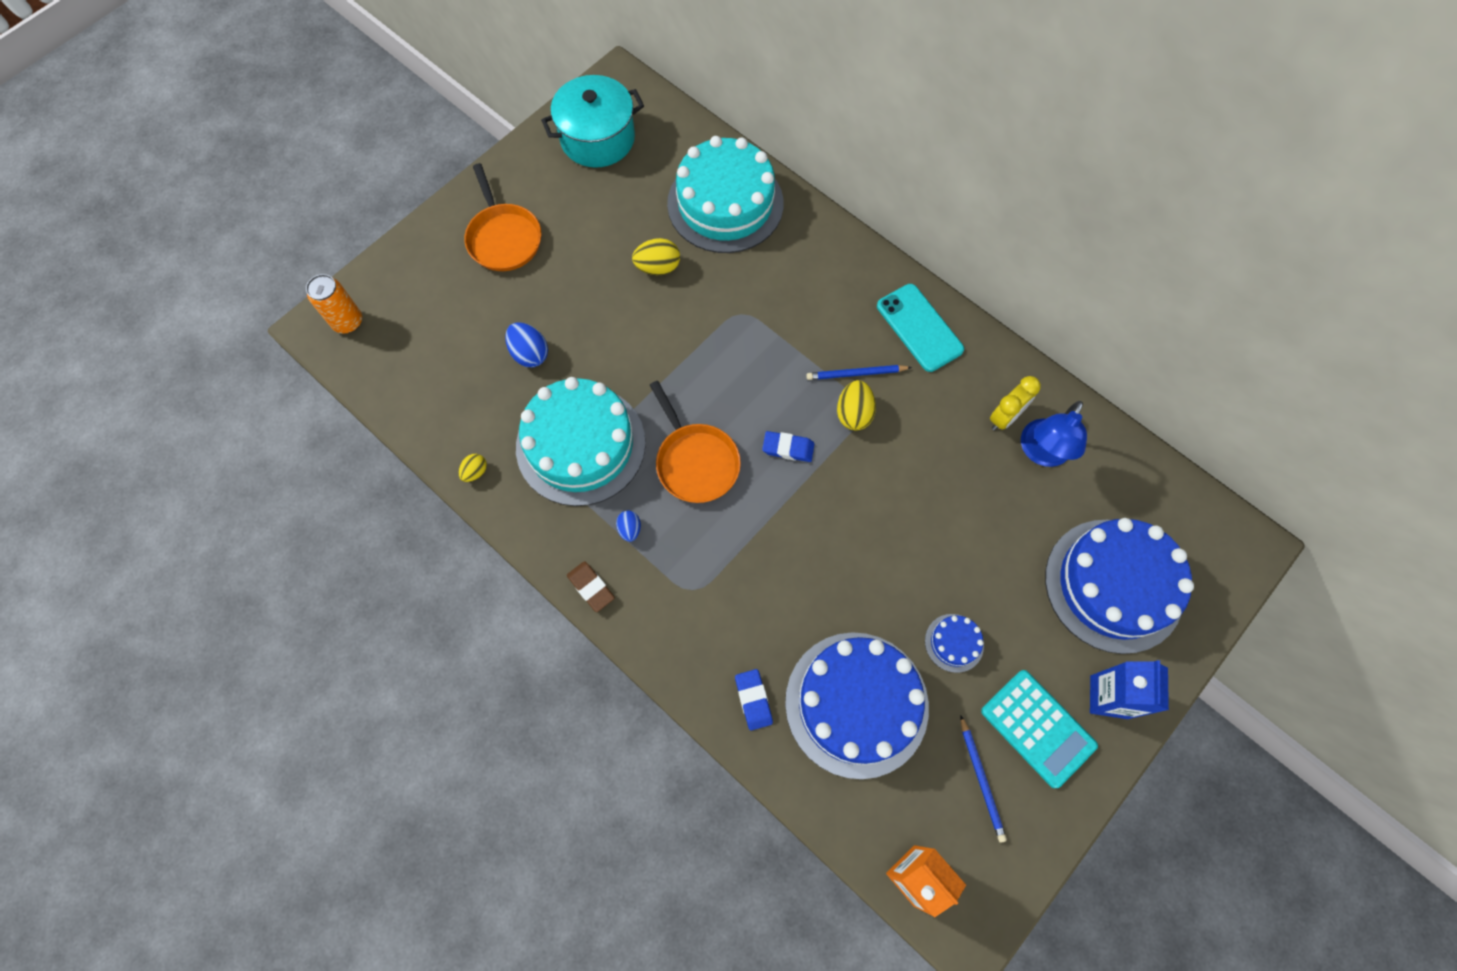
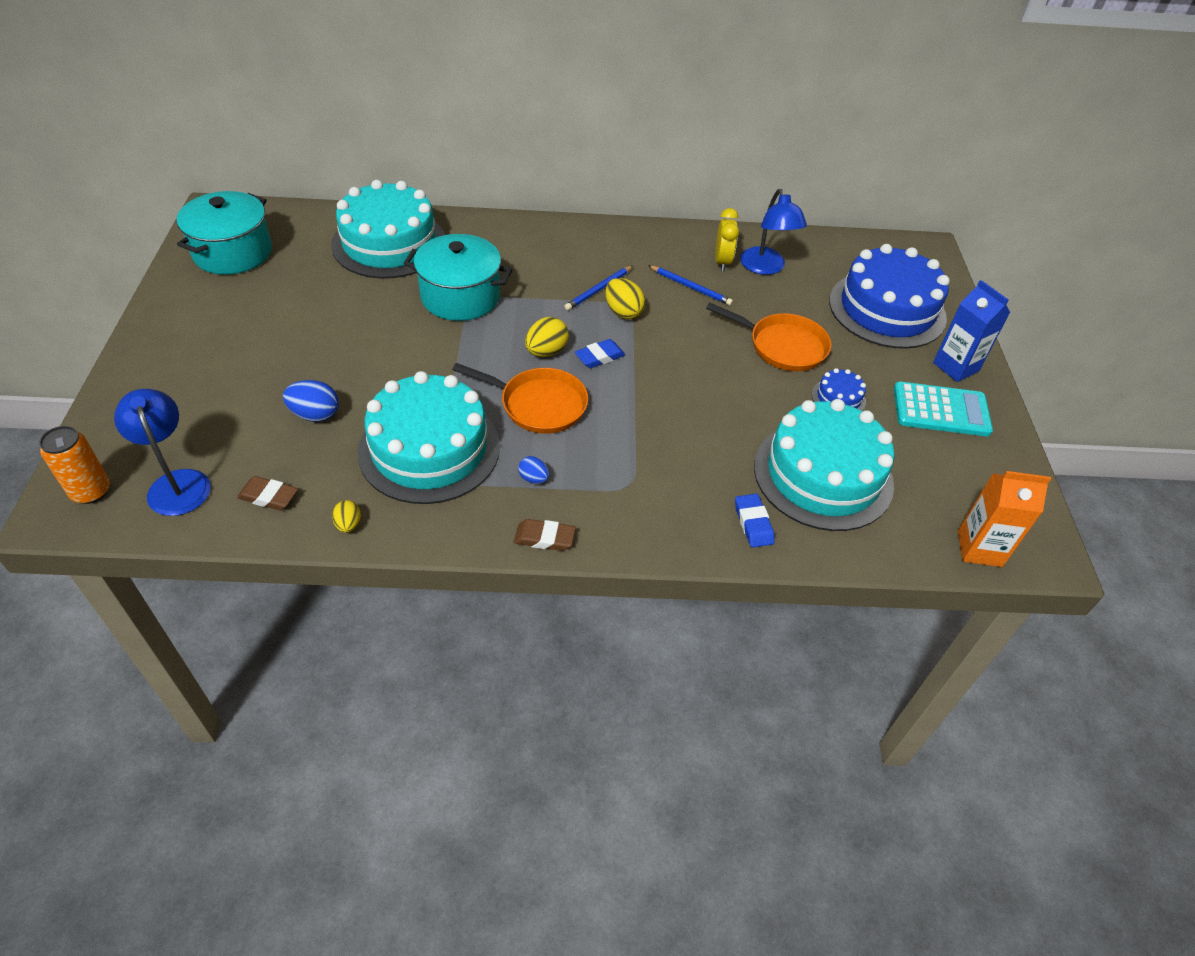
camera: 45 degrees left, 20 degrees down
orange pan [464,163,541,271] -> orange pan moved to [706,302,831,371]
yellow egg [632,238,680,275] -> yellow egg moved to [525,317,569,357]
blue eraser [735,669,773,731] -> blue eraser turned 45 degrees clockwise [735,494,775,548]
blue cake [785,632,929,779] -> turquoise cake [754,399,895,531]
turquoise phone [877,284,964,372] -> none
blue pencil [961,716,1007,843] -> blue pencil moved to [648,265,733,306]
none -> blue lamp [114,389,211,516]
none -> brown eraser [237,476,298,511]
none -> turquoise pot [404,234,512,321]

